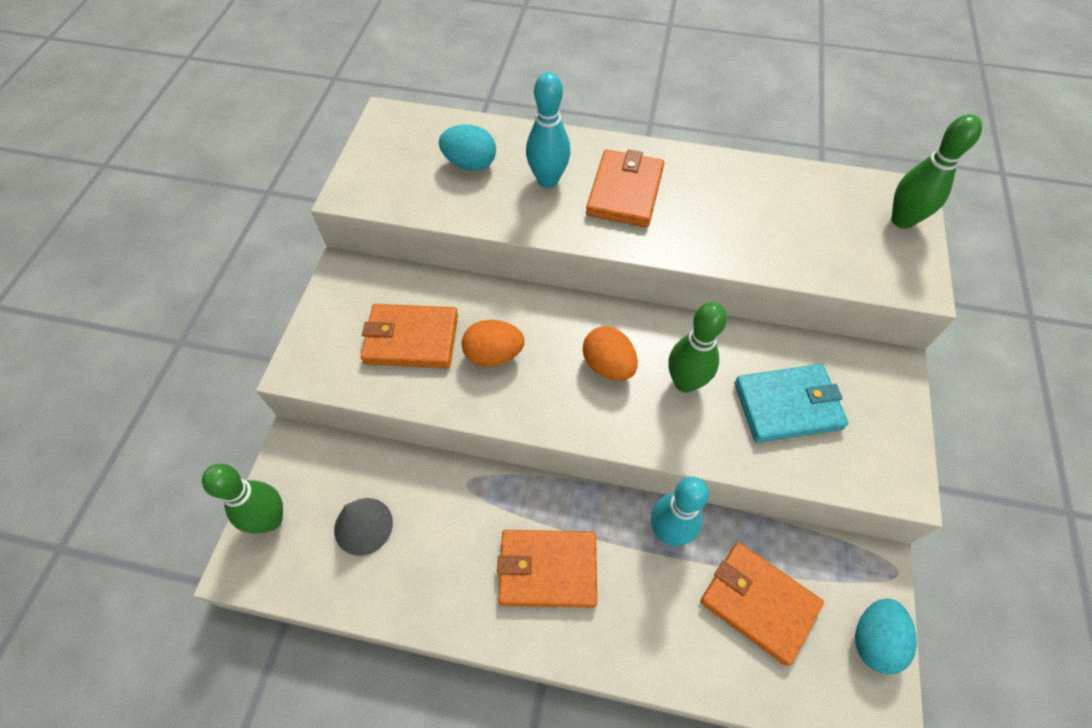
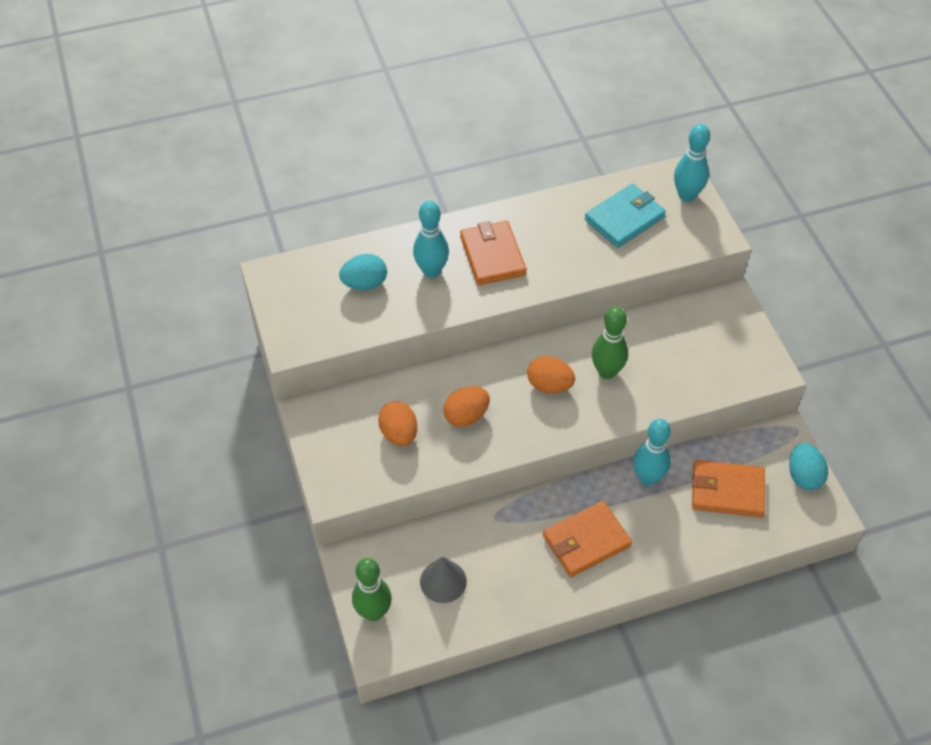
camera: 30 degrees left, 5 degrees down
orange wallet [361,304,458,368] -> orange egg [378,402,417,446]
turquoise wallet [734,364,848,443] -> turquoise wallet moved to [584,184,666,248]
green bowling pin [891,114,982,229] -> turquoise bowling pin [674,124,710,202]

